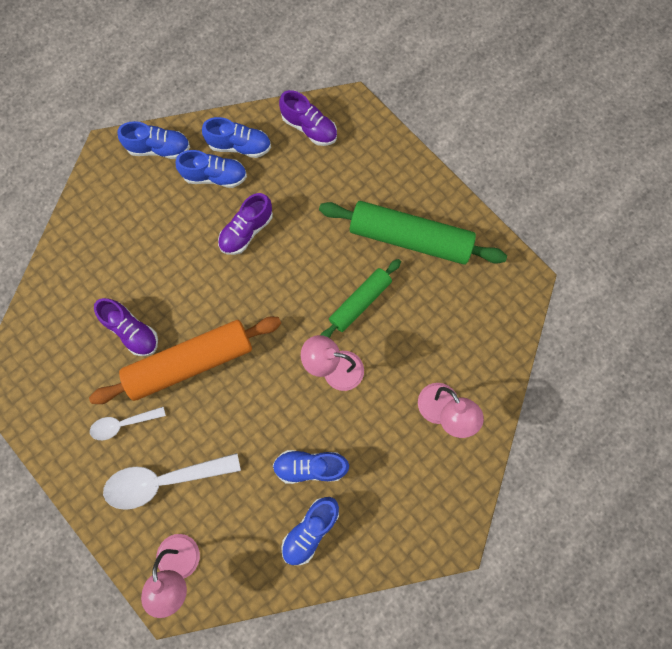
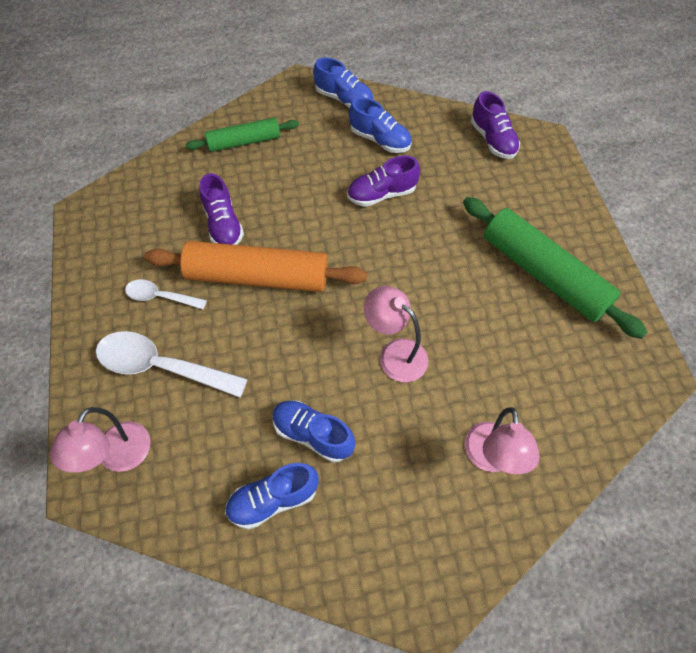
camera: 30 degrees right, 15 degrees down
blue shoe [202,117,271,158] -> none
green rolling pin [321,259,401,338] -> green rolling pin moved to [185,117,299,152]

